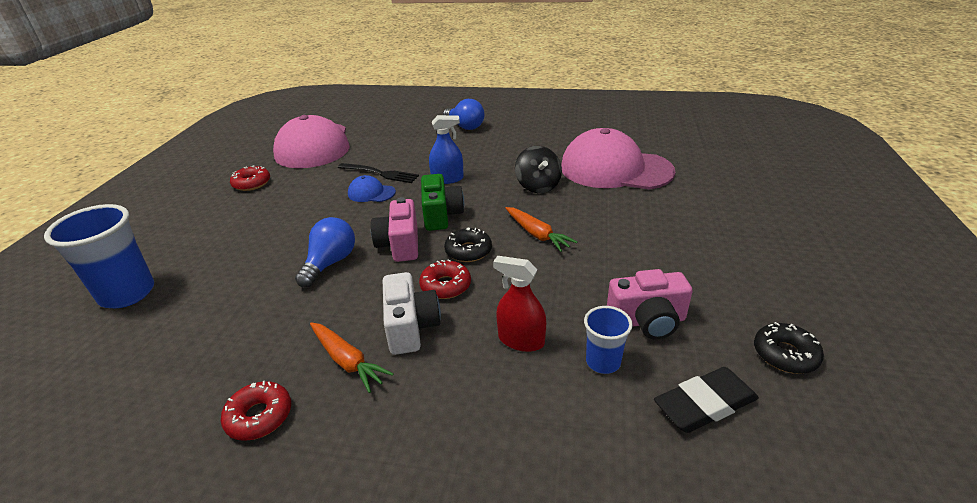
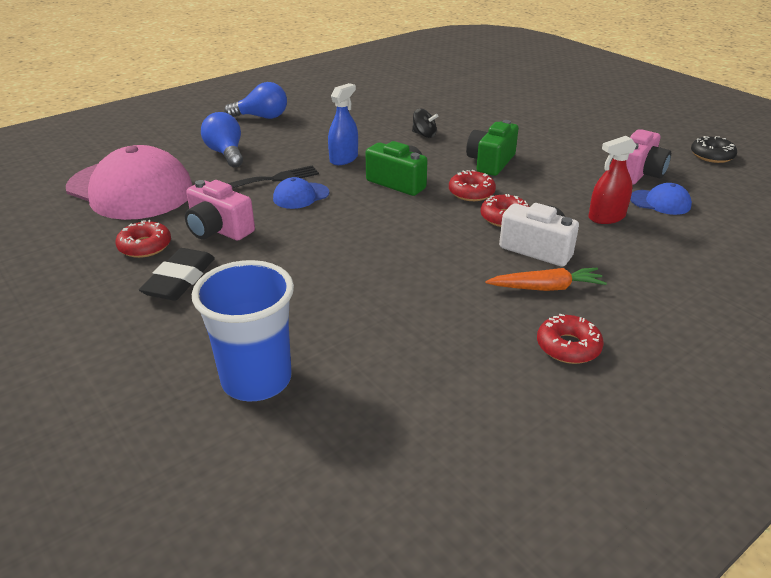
camera: 50 degrees left, 0 degrees up
blue light bulb [295,217,355,287] -> blue light bulb moved to [201,112,243,167]
pink camera [371,197,418,262] -> pink camera moved to [185,180,255,241]
black donut [444,227,492,262] -> red donut [449,170,496,201]
orange carrot [506,207,577,252] -> green camera [466,120,519,176]
black spinning top [515,146,562,193] -> black spinning top [412,109,438,138], size x0.66
pink cap [561,128,676,190] -> none
blue cup [584,306,633,374] -> blue cap [630,183,692,215]
black eraser [654,367,759,433] -> black eraser moved to [139,248,215,301]

